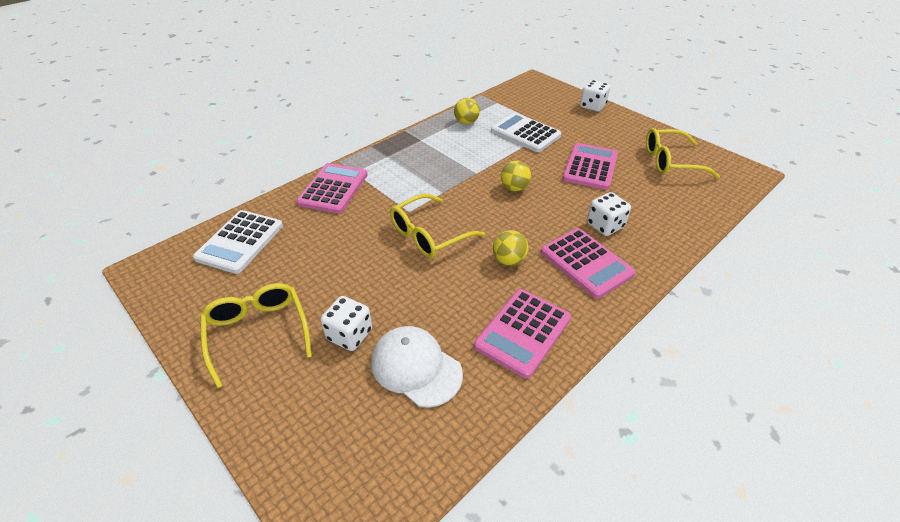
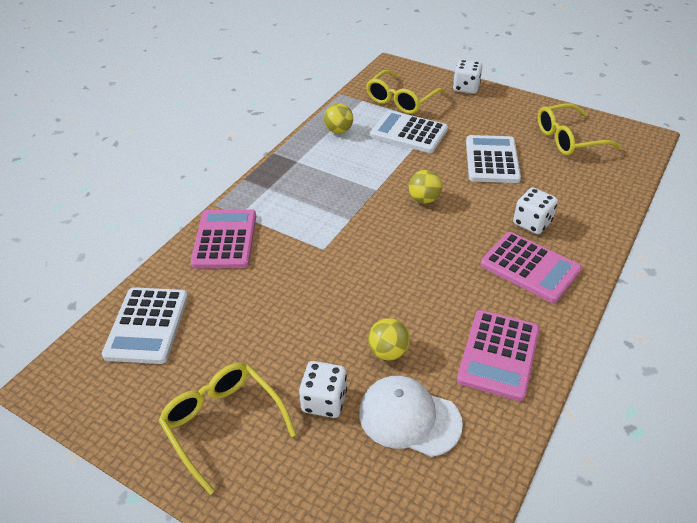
camera: 15 degrees left, 0 degrees up
yellow glasses [390,194,485,258] -> yellow glasses moved to [366,70,445,114]
yellow ball [493,230,528,266] -> yellow ball moved to [368,318,410,360]
pink calculator [562,143,618,190] -> white calculator [466,135,521,183]

